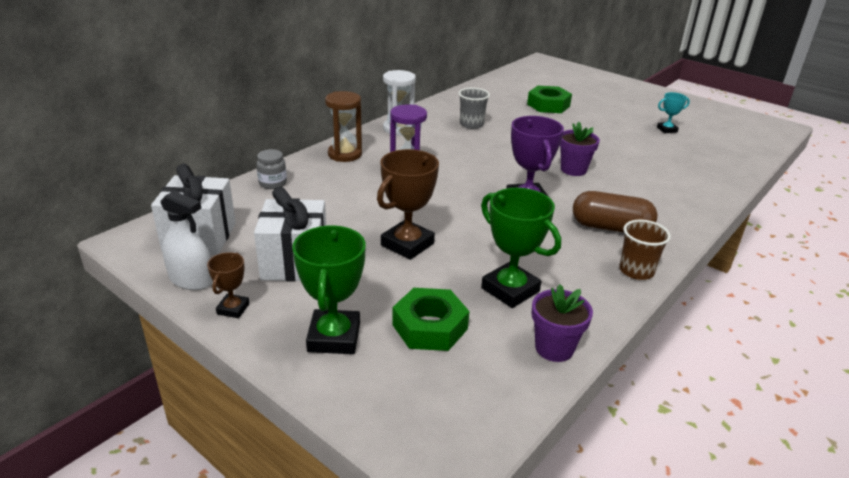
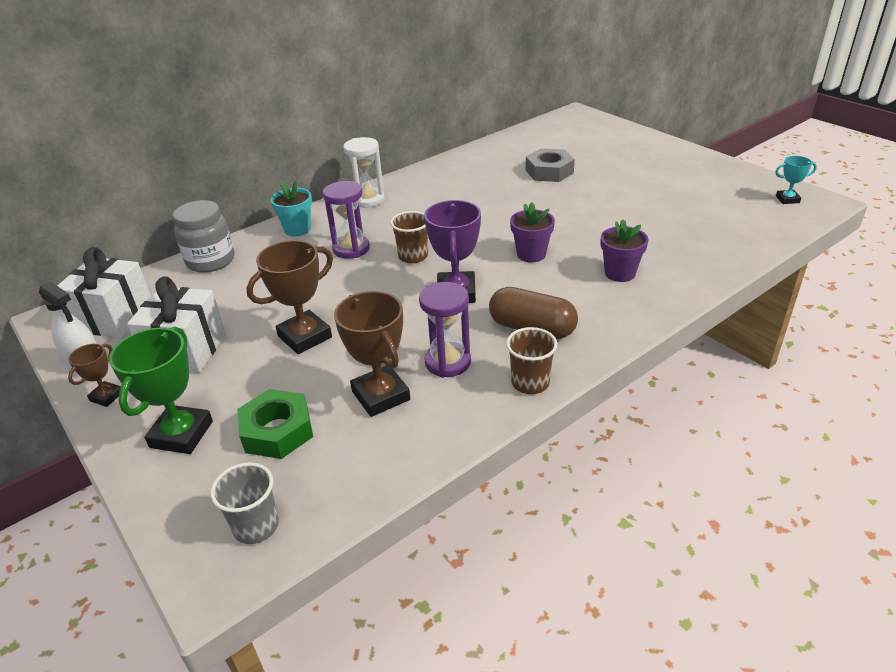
camera: 15 degrees right, 5 degrees up
grey jar [256,149,287,189] -> grey jar [173,200,234,273], size x1.75
brown hourglass [325,91,362,162] -> turquoise flower pot [271,181,312,236]
grey cup [459,88,490,129] -> grey cup moved to [210,462,279,544]
green trophy [481,188,561,308] -> brown trophy [334,291,410,417]
green nut [527,86,572,113] -> grey nut [525,148,575,182]
purple flower pot [531,284,593,362] -> purple flower pot moved to [601,219,648,282]
turquoise trophy [657,92,690,133] -> turquoise trophy moved to [775,156,817,204]
none -> brown cup [390,211,428,263]
none -> purple hourglass [419,282,471,378]

